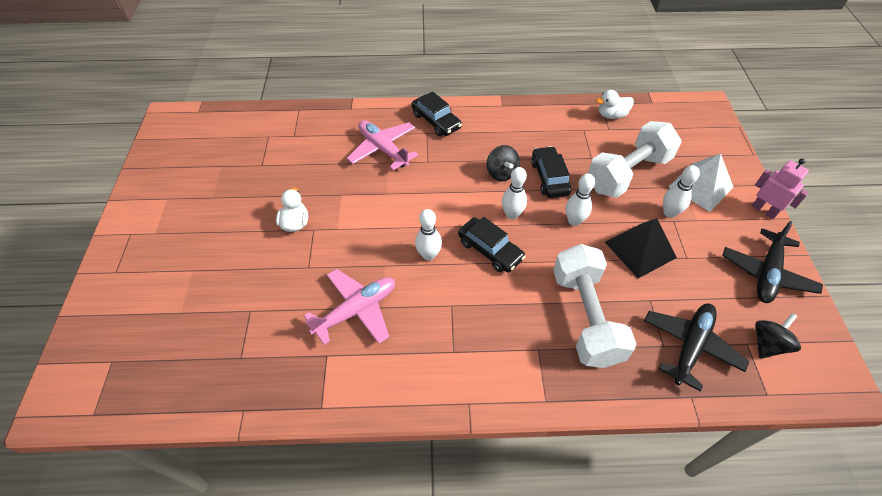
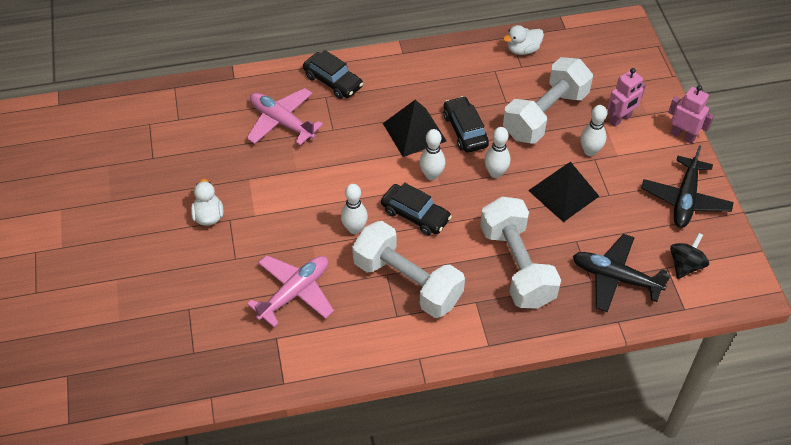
camera: 10 degrees left, 0 degrees up
black spinning top [486,145,520,181] -> black pyramid [383,100,447,157]
black plane [644,303,749,391] -> black plane turned 90 degrees counterclockwise [573,234,671,312]
white pyramid [669,153,733,212] -> pink robot [608,68,646,127]
none -> white dumbbell [352,221,465,318]

